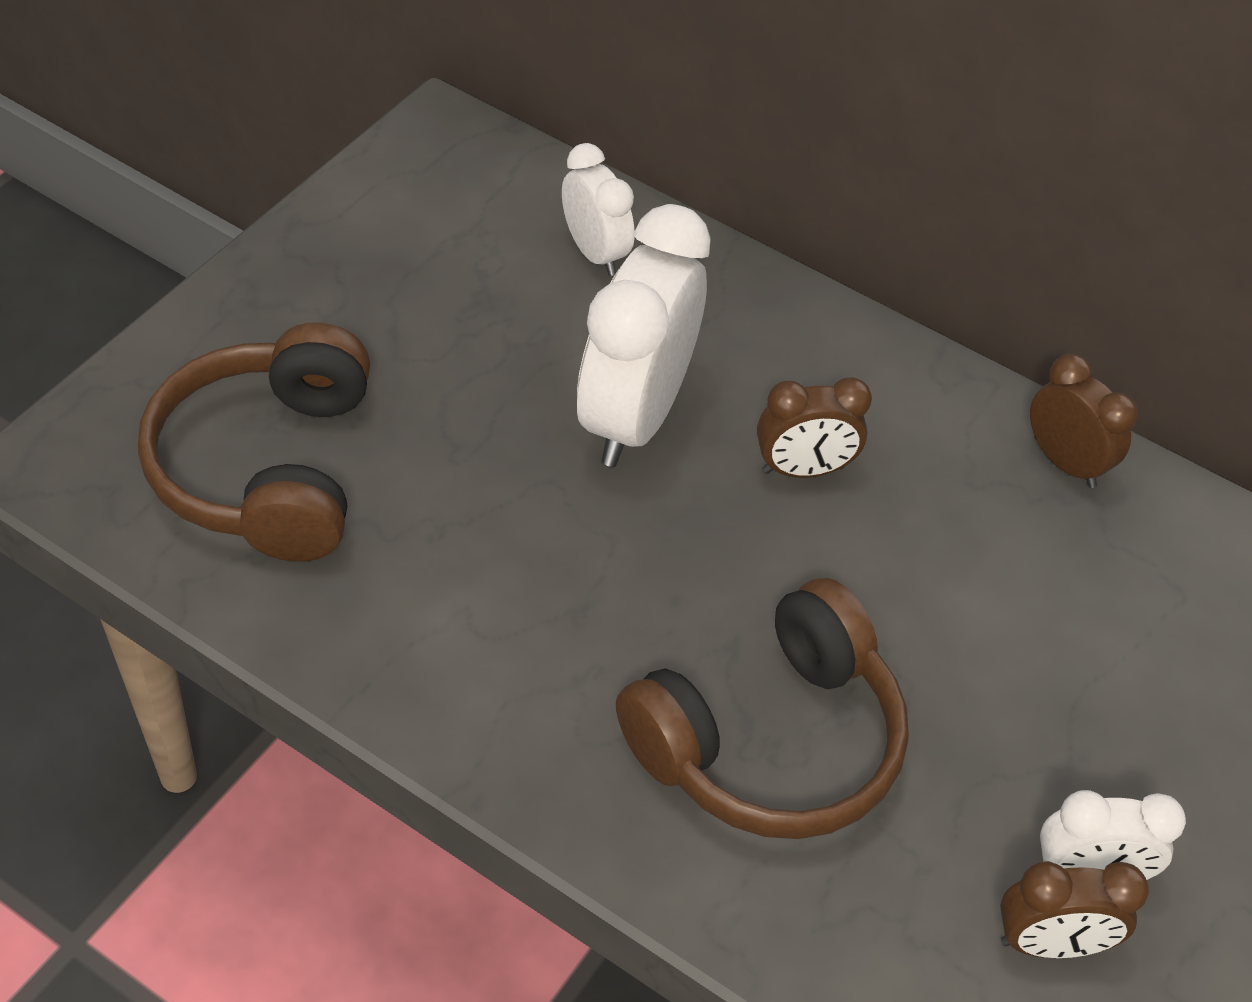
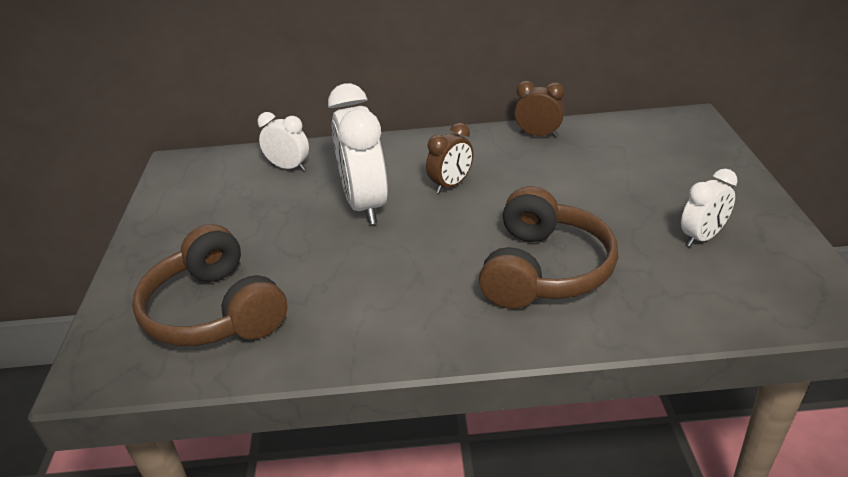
camera: 30 degrees left, 15 degrees down
brown clock [1000,861,1149,958] -> none

